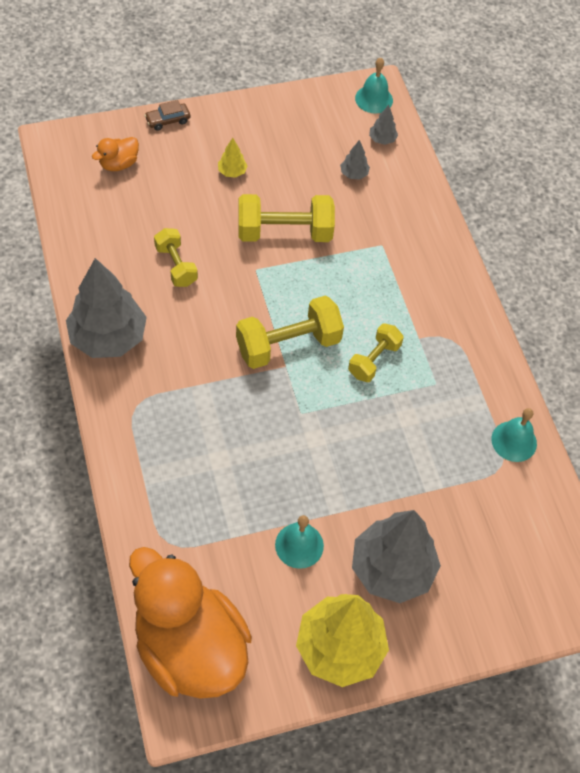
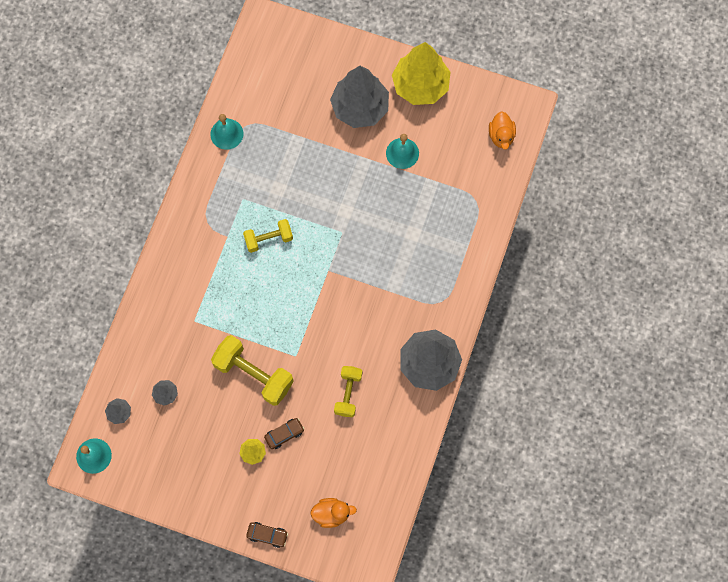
camera: 140 degrees left, 15 degrees up
orange duck [129,547,252,699] -> orange duck [489,111,516,150], size x0.41
yellow dumbbell [236,296,344,369] -> none
none -> brown car [264,418,304,449]

